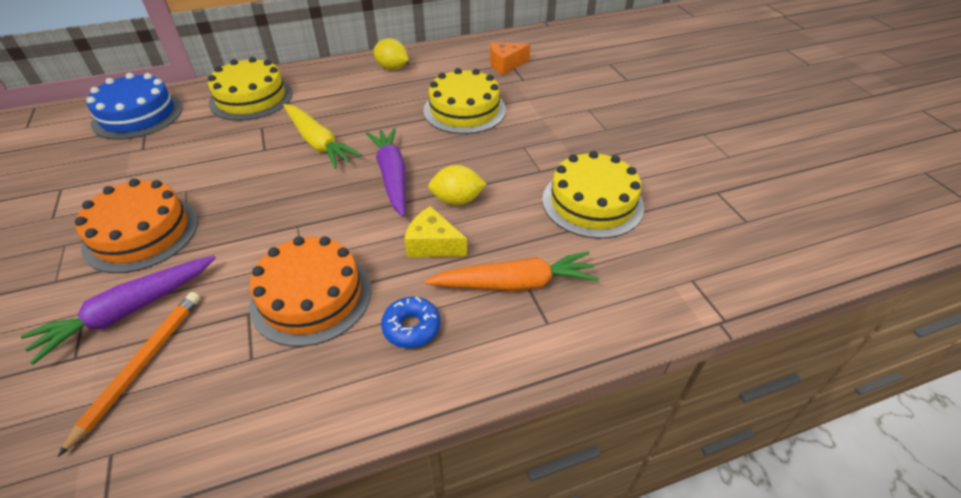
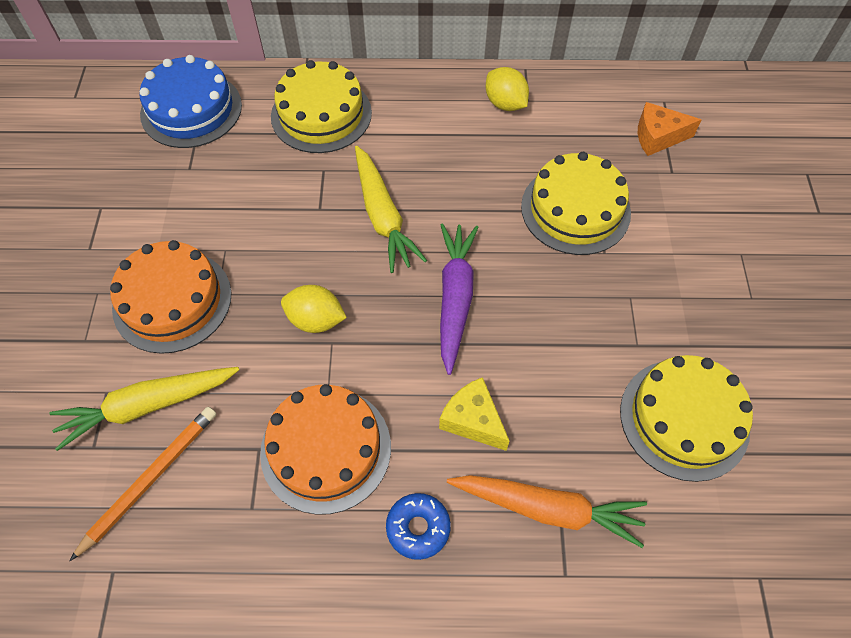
camera: 20 degrees right, 15 degrees up
purple carrot [21,255,216,365] -> yellow carrot [49,367,239,451]
yellow lemon [428,165,486,205] -> yellow lemon moved to [281,285,347,333]

